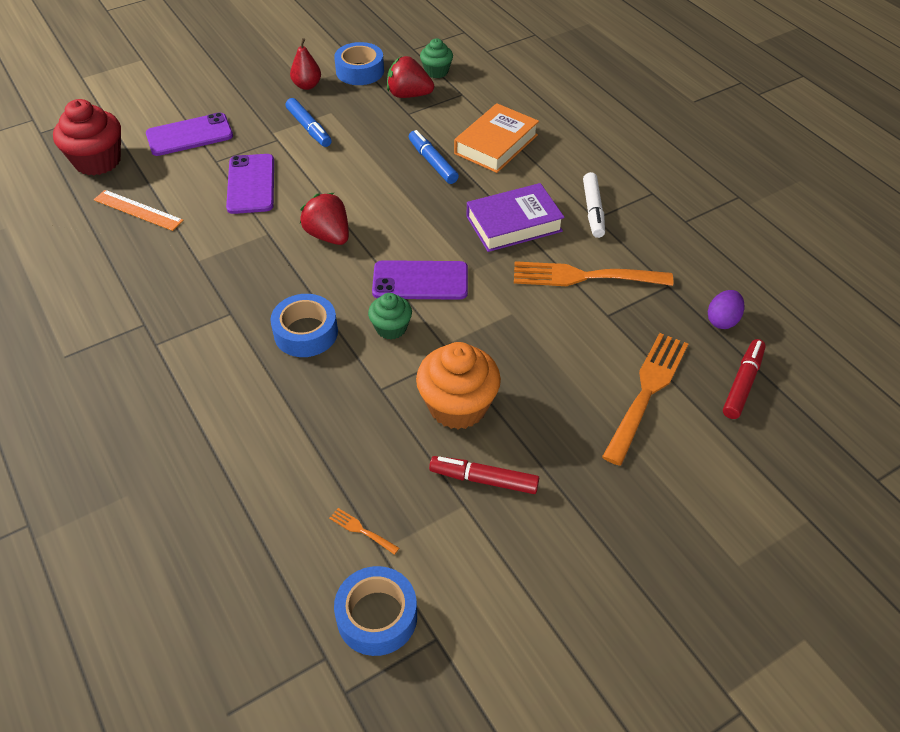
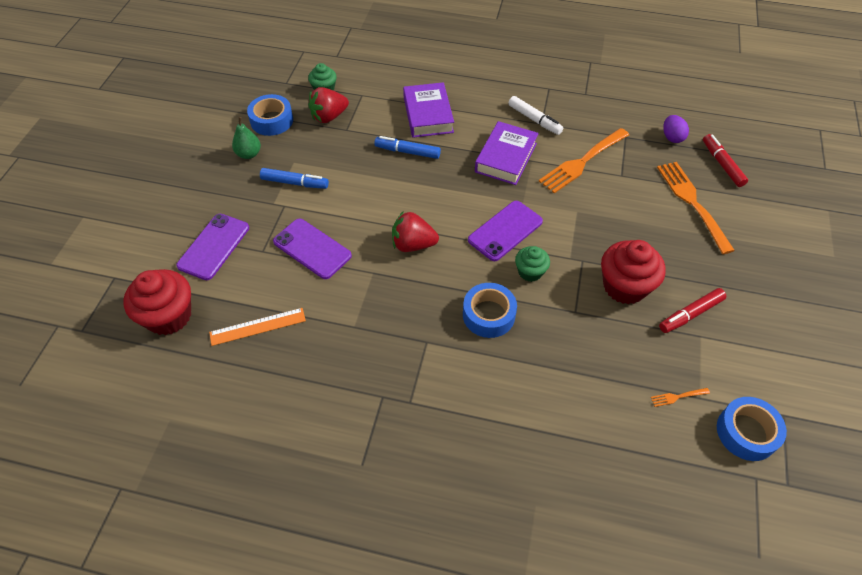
camera: 45 degrees left, 5 degrees up
red pear [290,38,321,90] -> green pear [232,117,261,159]
orange cupcake [416,342,501,429] -> red cupcake [601,240,666,304]
orange book [454,103,539,173] -> purple book [403,82,454,138]

